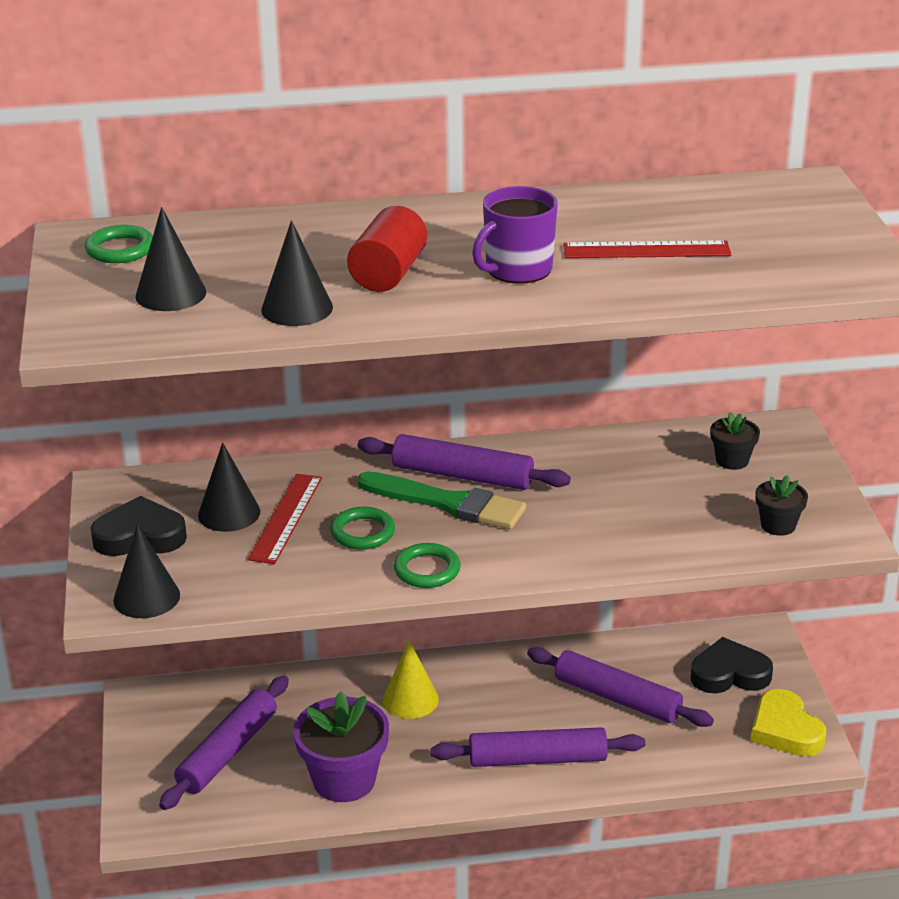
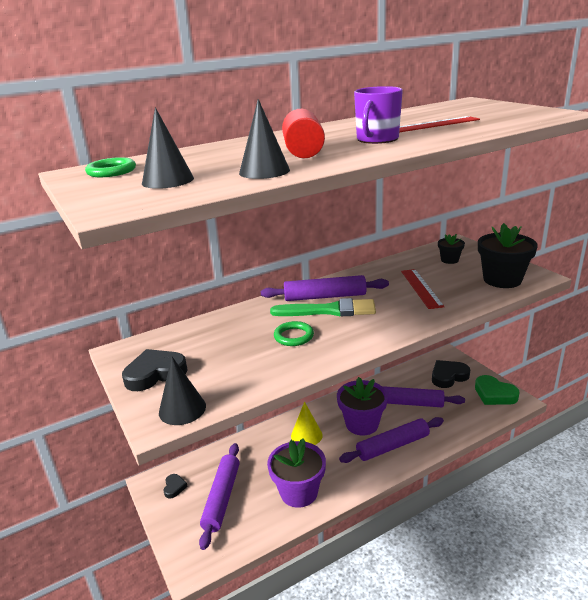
camera: 20 degrees left, 5 degrees down
black cone [198,442,260,532] -> none
red ruler [248,474,322,564] -> red ruler moved to [401,269,444,309]
green ring [394,543,461,588] -> none
yellow heart [751,689,826,756] -> green heart [475,375,520,405]
black flower pot [755,475,808,536] -> black flower pot [478,223,538,288], size x1.94
none -> black heart [164,474,188,499]
none -> purple flower pot [337,377,388,436]

